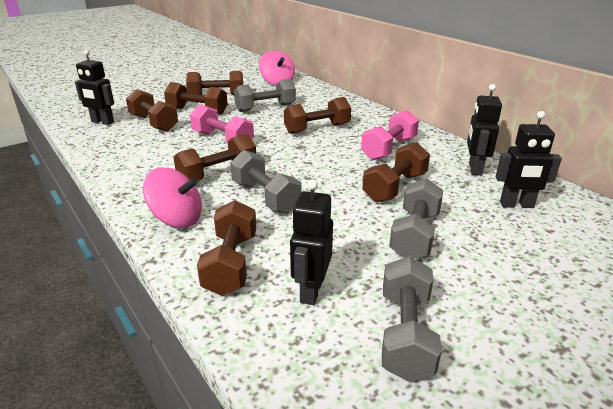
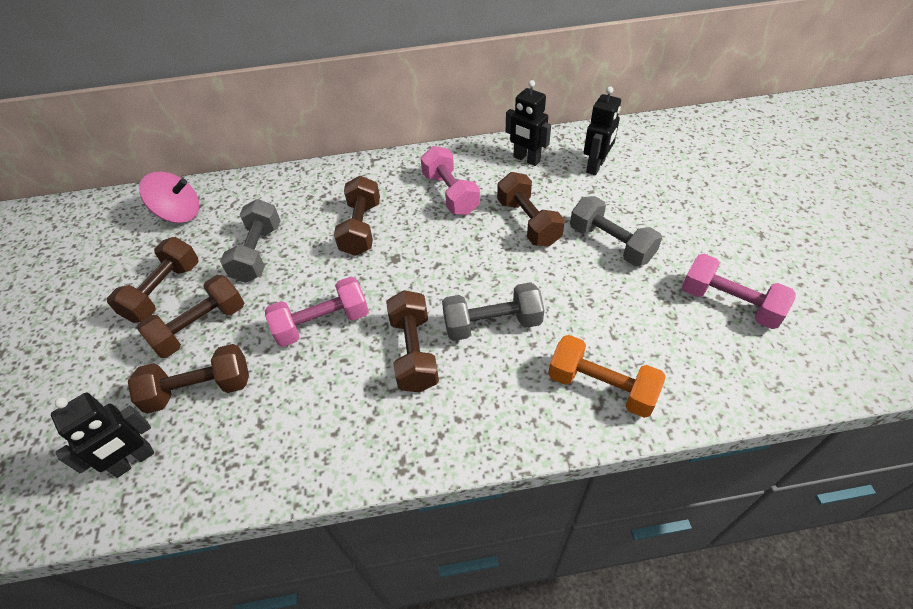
camera: 60 degrees left, 20 degrees up
pink spinning top [143,168,202,228] -> none
brown dumbbell [197,200,256,296] -> orange dumbbell [548,335,666,418]
black robot [290,179,333,305] -> none
grey dumbbell [382,256,442,382] -> pink dumbbell [682,254,796,329]

